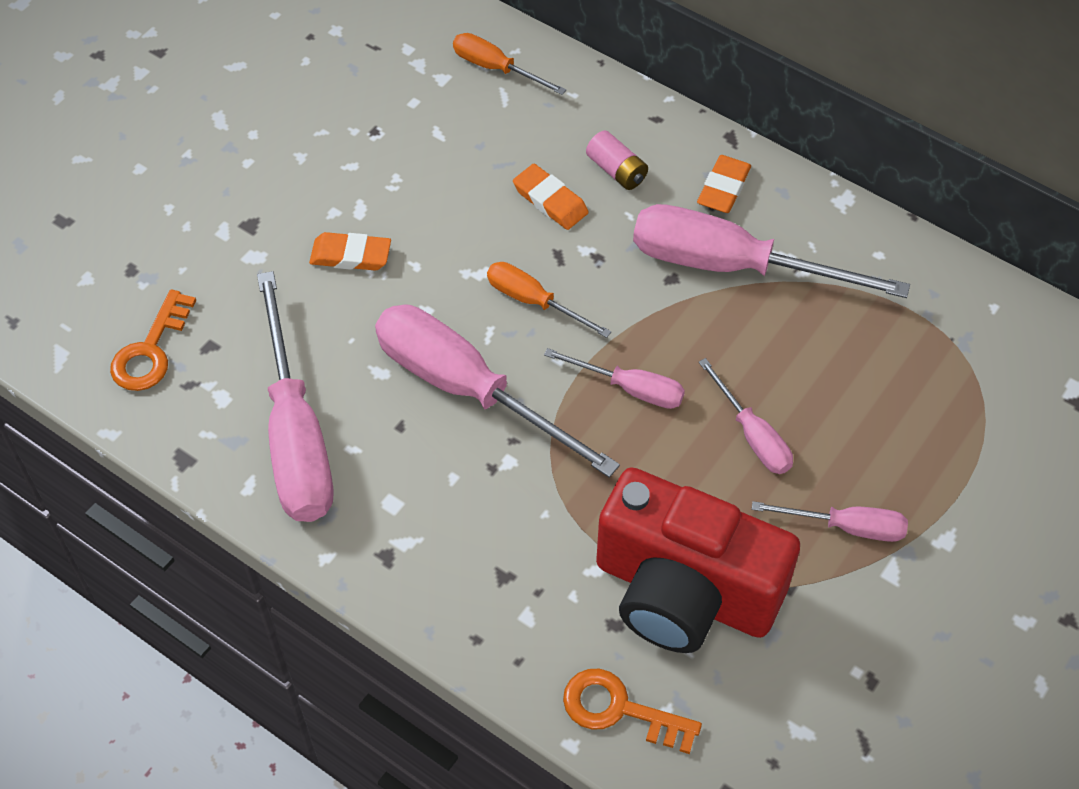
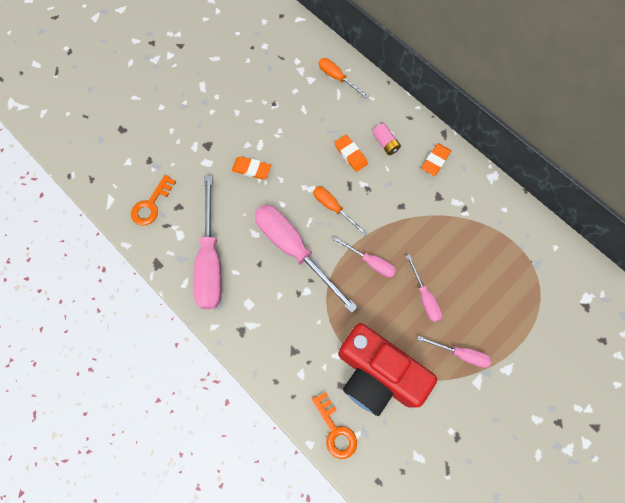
camera: 10 degrees right, 15 degrees up
orange key [563,669,702,754] -> orange key turned 150 degrees counterclockwise [312,392,357,459]
pink screwdriver [633,204,910,298] -> none

